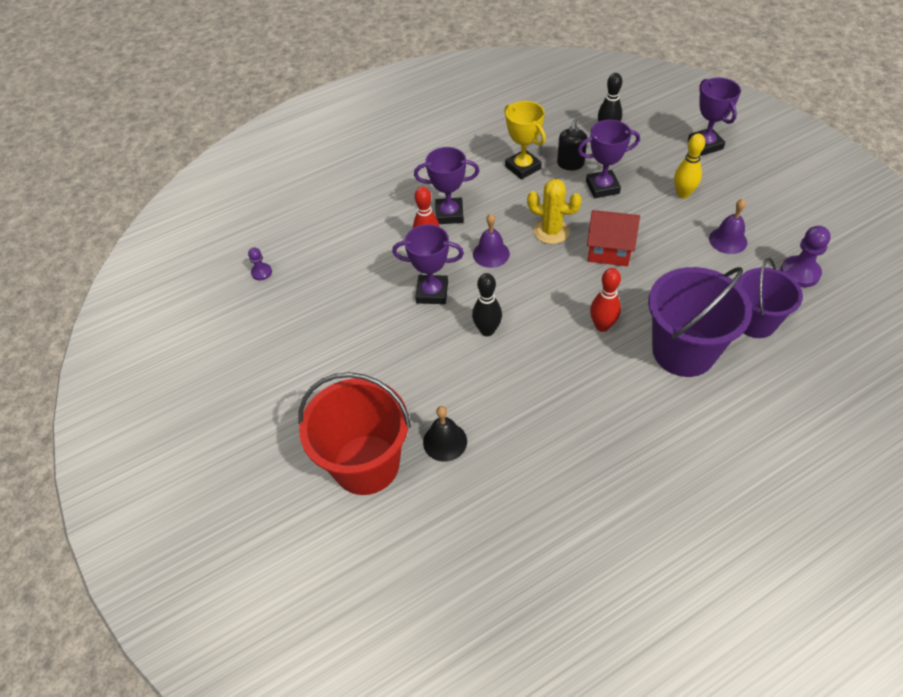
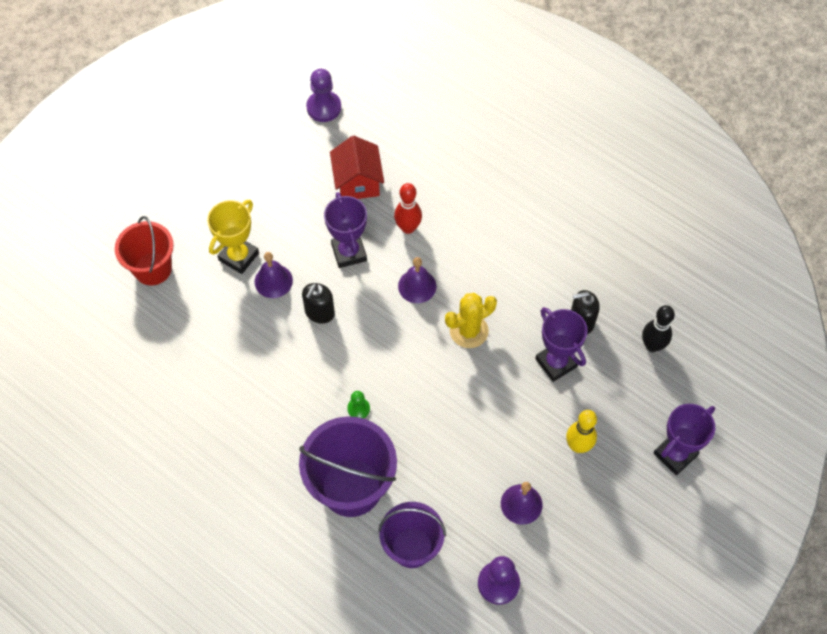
camera: 65 degrees right, 10 degrees up
purple pawn [248,247,272,280] -> purple pawn [306,69,341,122], size x1.75
red bucket [299,372,411,495] -> red bucket [115,216,174,285], size x0.66
purple trophy [414,147,479,224] -> none
black bell [423,406,467,462] -> none
black bowling pin [472,273,502,336] -> black soap dispenser [302,283,335,324]
yellow trophy [504,101,546,179] -> yellow trophy moved to [207,200,259,274]
yellow cactus [527,179,582,244] -> yellow cactus turned 60 degrees clockwise [445,293,497,348]
red house [587,210,640,266] -> red house moved to [330,136,384,199]
red bowling pin [590,268,621,332] -> green pawn [347,391,370,419]
none -> purple bell [255,252,293,298]

